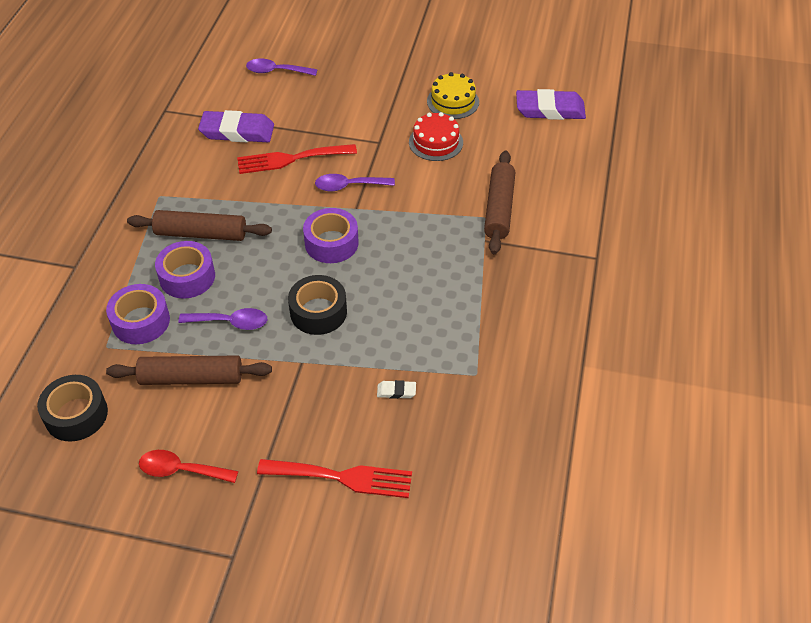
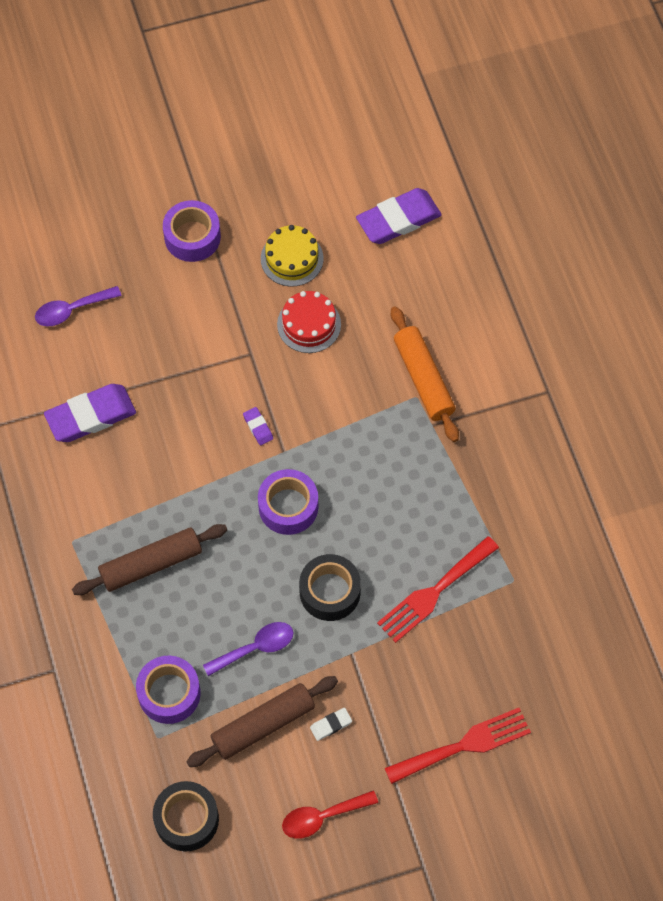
camera: 30 degrees left, 15 degrees up
purple tape [155,241,215,299] -> purple tape moved to [163,200,221,262]
red fork [237,144,357,174] -> red fork moved to [377,536,499,643]
purple spoon [315,174,395,191] -> purple eraser [243,407,273,445]
white eraser [377,380,416,399] -> white eraser moved to [310,708,352,741]
brown rolling pin [484,151,515,254] -> orange rolling pin [391,306,459,442]

